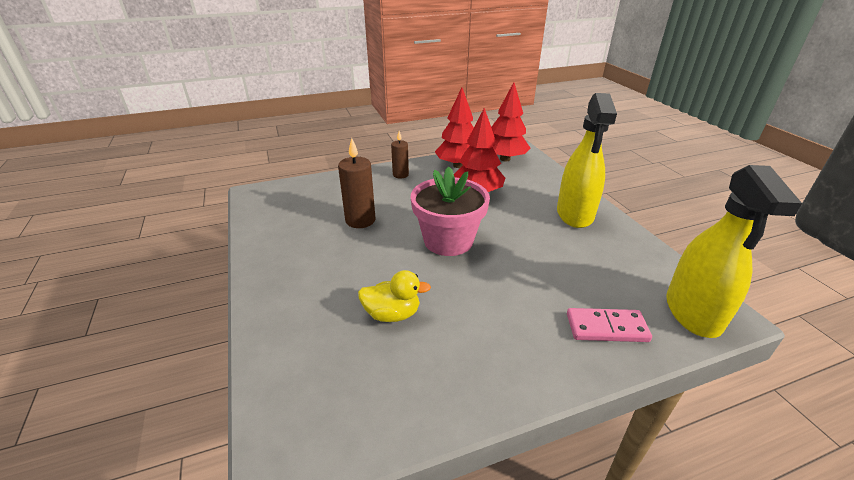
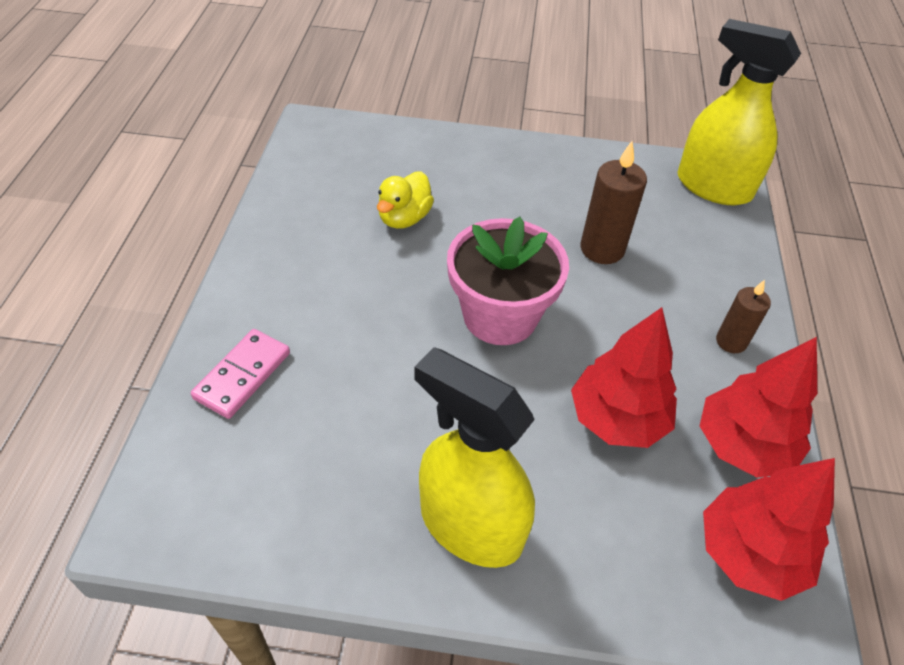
camera: 115 degrees right, 15 degrees up
yellow spray bottle [666,165,802,338] -> yellow spray bottle moved to [678,19,801,205]

